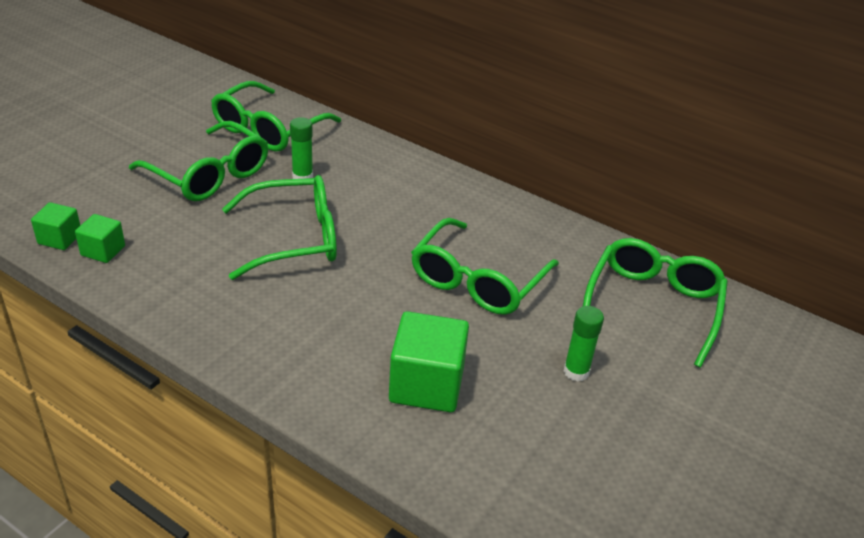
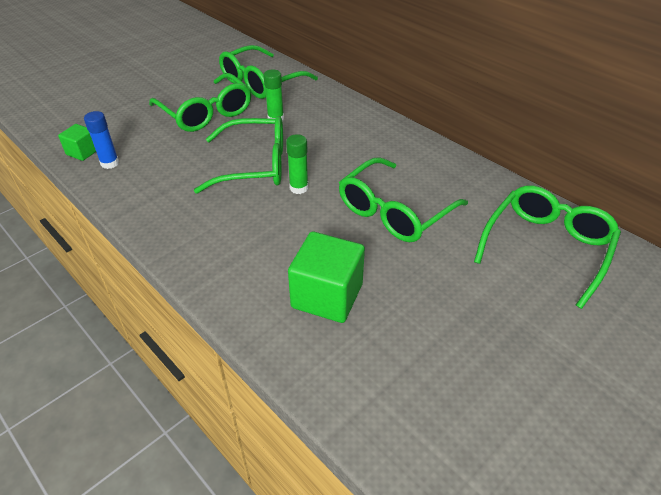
camera: 15 degrees right, 5 degrees up
green cube [75,214,125,263] -> blue glue stick [84,111,119,169]
green glue stick [564,306,604,381] -> green glue stick moved to [286,134,308,194]

